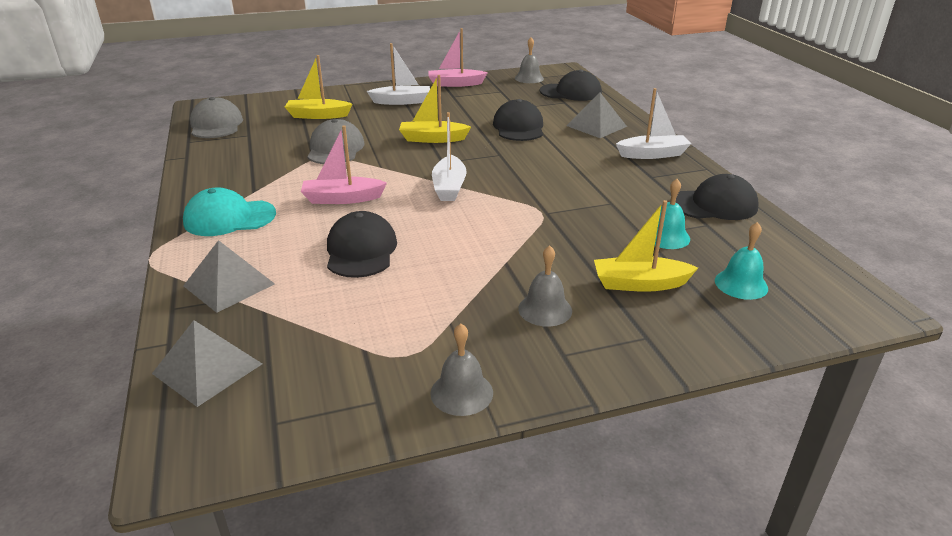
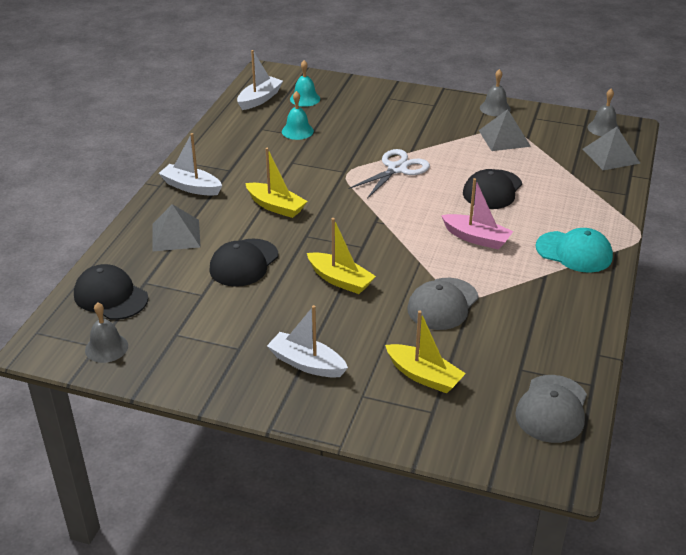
camera: 145 degrees left, 5 degrees up
grey pyramid [183,240,275,313] -> grey pyramid moved to [479,109,531,151]
pink boat [428,28,488,87] -> none
white boat [432,112,467,201] -> white boat moved to [237,50,283,110]
grey bell [518,245,572,327] -> grey bell moved to [588,89,620,136]
yellow boat [594,200,698,292] -> yellow boat moved to [245,148,307,218]
black cap [670,174,759,220] -> none
none -> white scissors [349,149,430,199]

